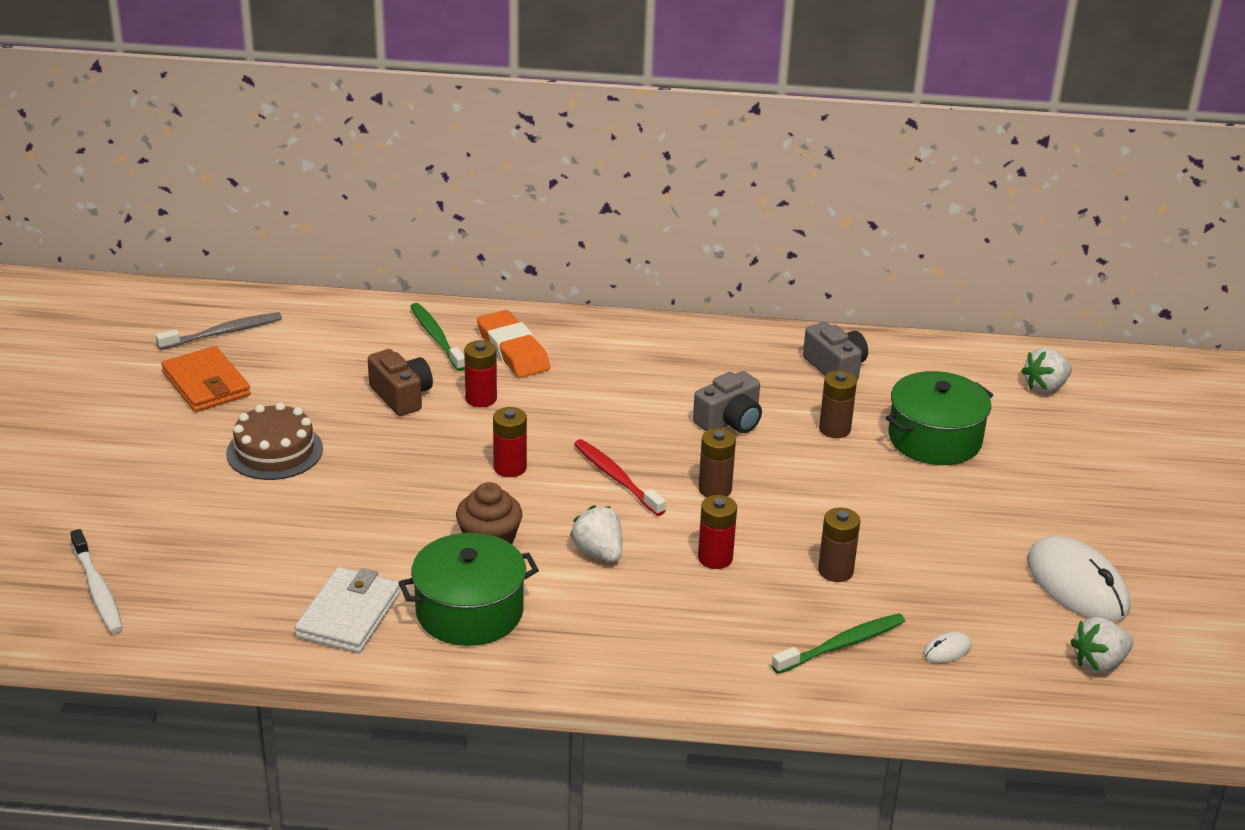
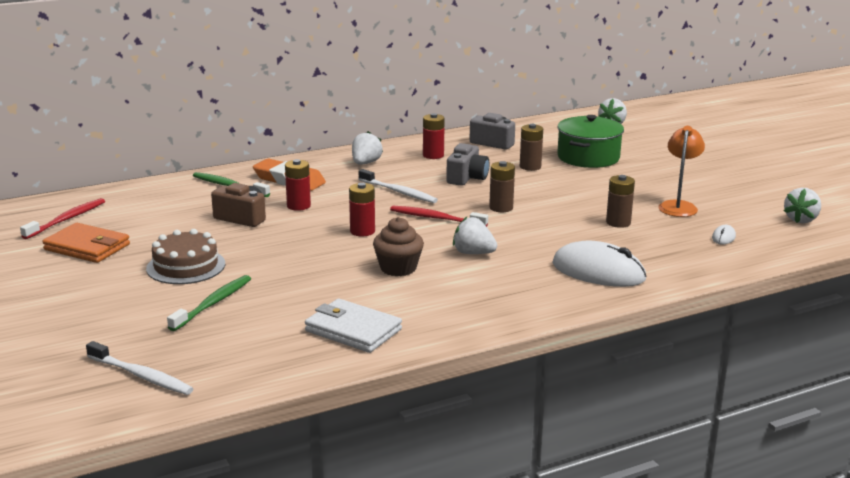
camera: 30 degrees left, 10 degrees down
grey toothbrush [156,312,282,350] -> red toothbrush [20,198,105,239]
white wallet [295,567,401,653] -> white wallet turned 45 degrees counterclockwise [305,299,402,353]
green pot [398,533,539,646] -> none
red battery [698,495,737,569] -> red battery moved to [423,113,445,159]
green toothbrush [772,613,905,674] -> green toothbrush moved to [167,275,251,331]
white mouse [1027,536,1130,622] -> white mouse moved to [553,240,646,287]
none -> white strawberry [352,131,383,165]
none -> white toothbrush [359,169,438,203]
none -> orange lamp [658,126,705,217]

